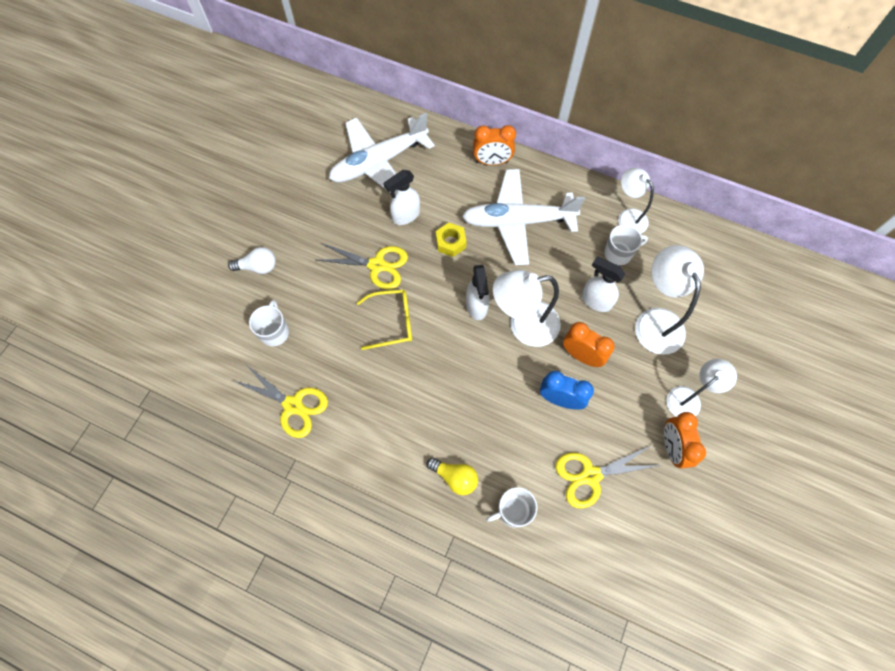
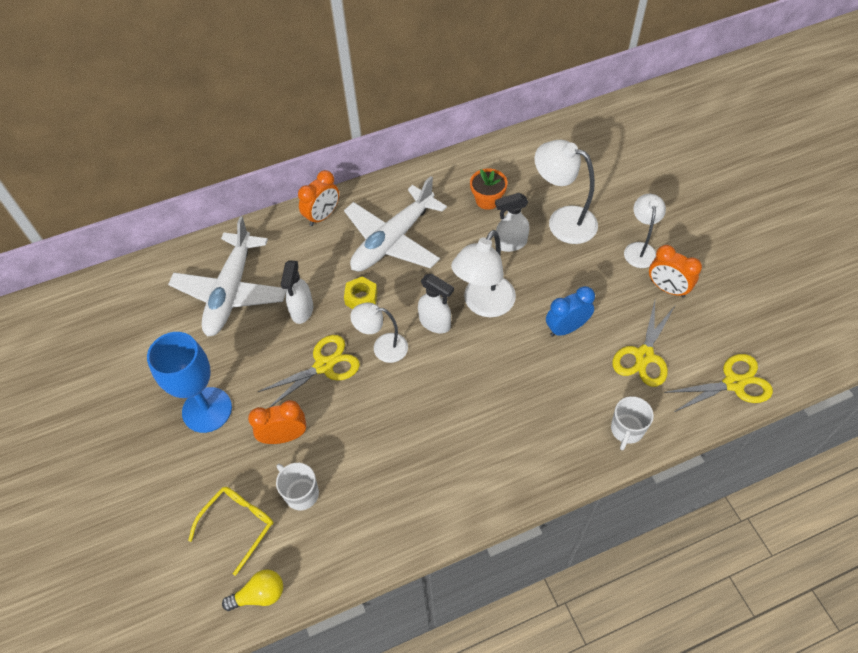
camera: 45 degrees left, 10 degrees down
white light bulb [228,247,276,274] -> none
yellow scissors [232,365,328,438] -> yellow scissors moved to [664,354,773,412]
yellow glasses [357,290,412,350] -> yellow glasses moved to [188,487,274,576]
yellow light bulb [427,458,478,495] -> yellow light bulb moved to [222,569,283,611]
orange clock [563,322,615,367] -> orange clock moved to [248,400,306,444]
white mug [604,224,648,265] -> orange flower pot [470,169,507,210]
white lamp [618,168,654,234] -> white lamp moved to [350,302,408,363]
none -> blue goblet [147,332,232,433]

